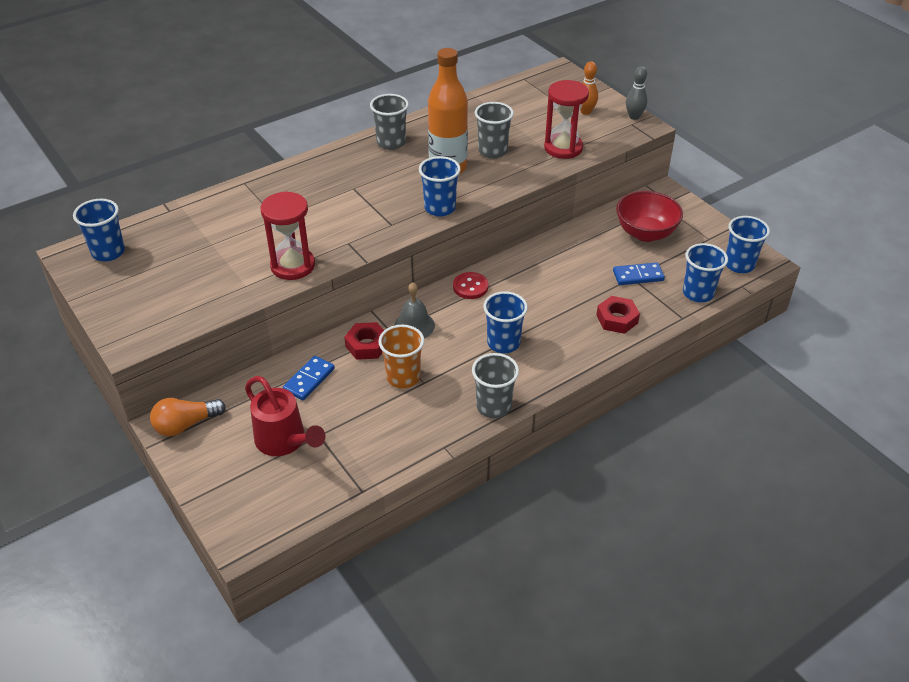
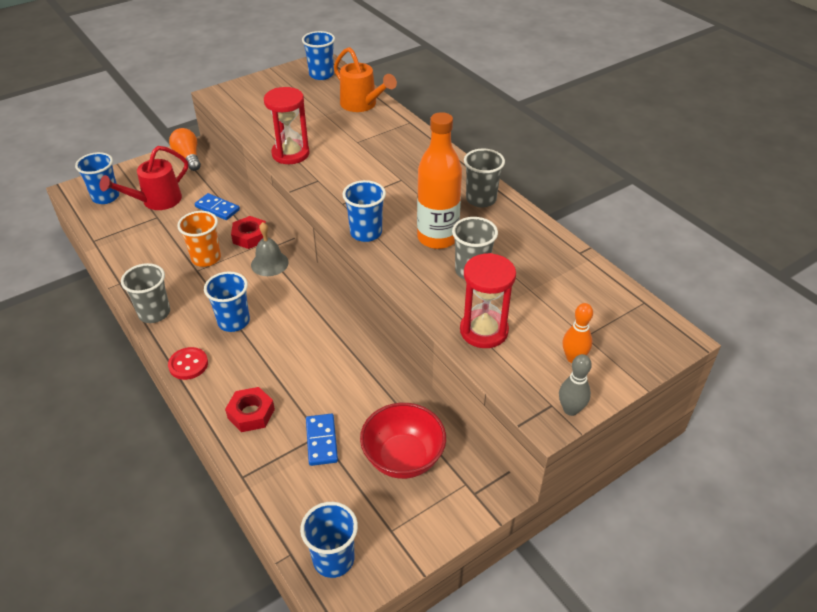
camera: 90 degrees right, 0 degrees up
red button [453,272,488,299] -> red button moved to [168,347,208,380]
blue cup [683,243,728,302] -> blue cup moved to [75,152,119,204]
none -> orange watering can [334,47,397,112]

